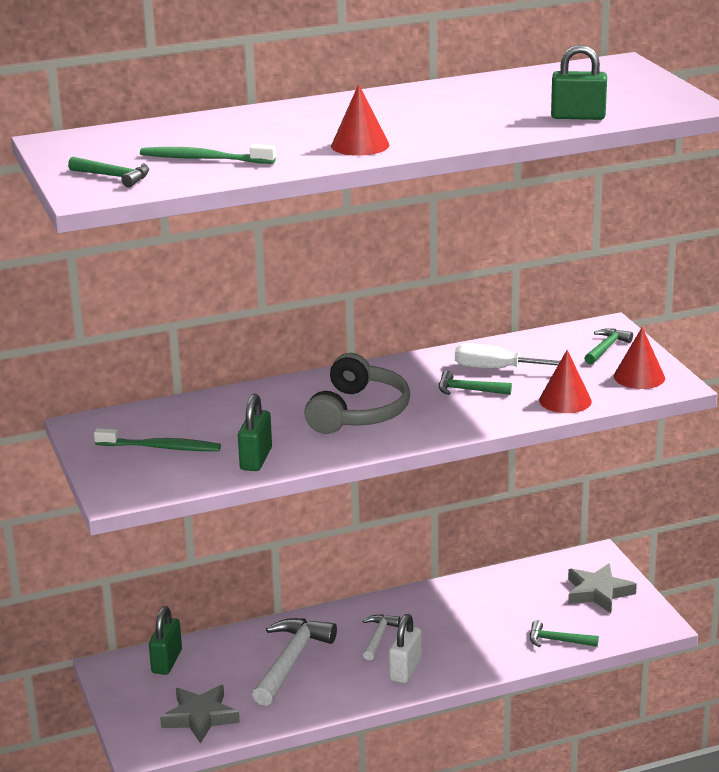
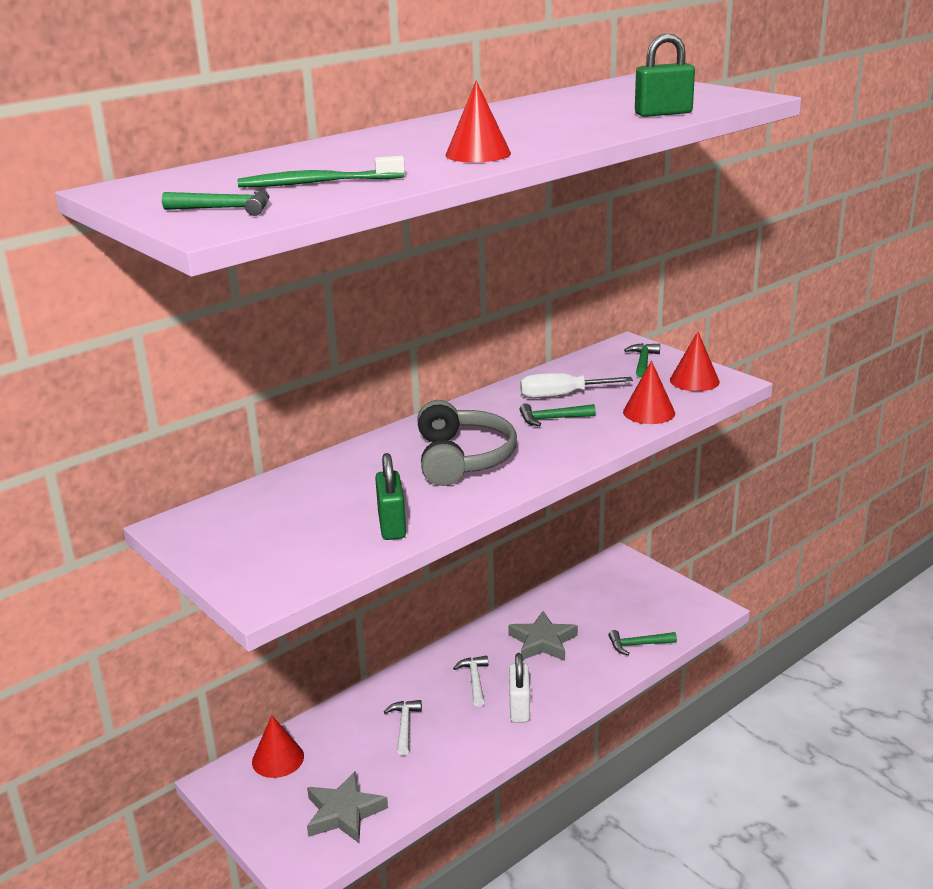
camera: 20 degrees left, 0 degrees up
green toothbrush [94,428,221,451] -> none
green padlock [149,606,182,675] -> red cone [252,715,304,778]
white hammer [252,618,337,706] -> white hammer [384,700,422,756], size x0.54
grey star [568,563,637,613] -> grey star moved to [508,611,578,661]

